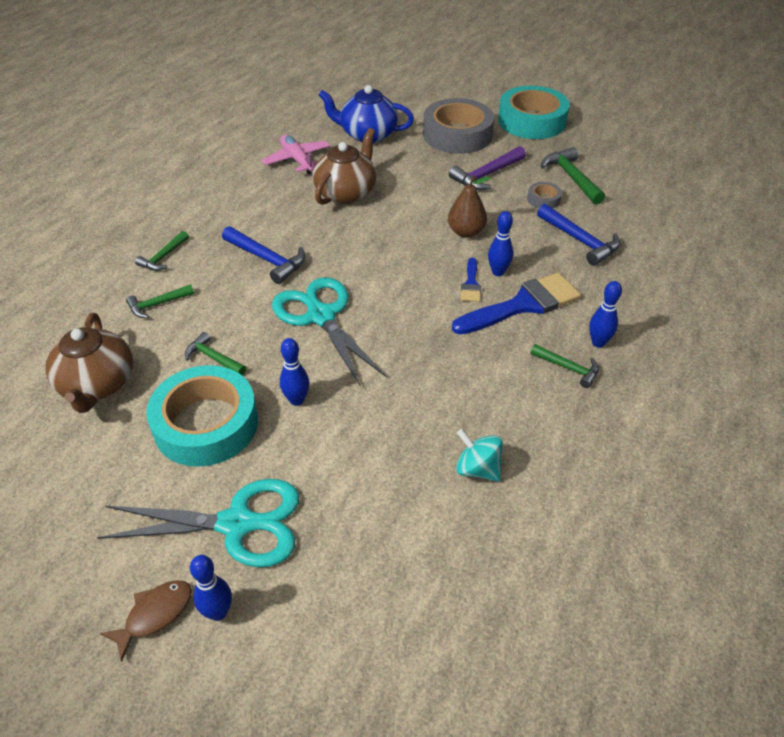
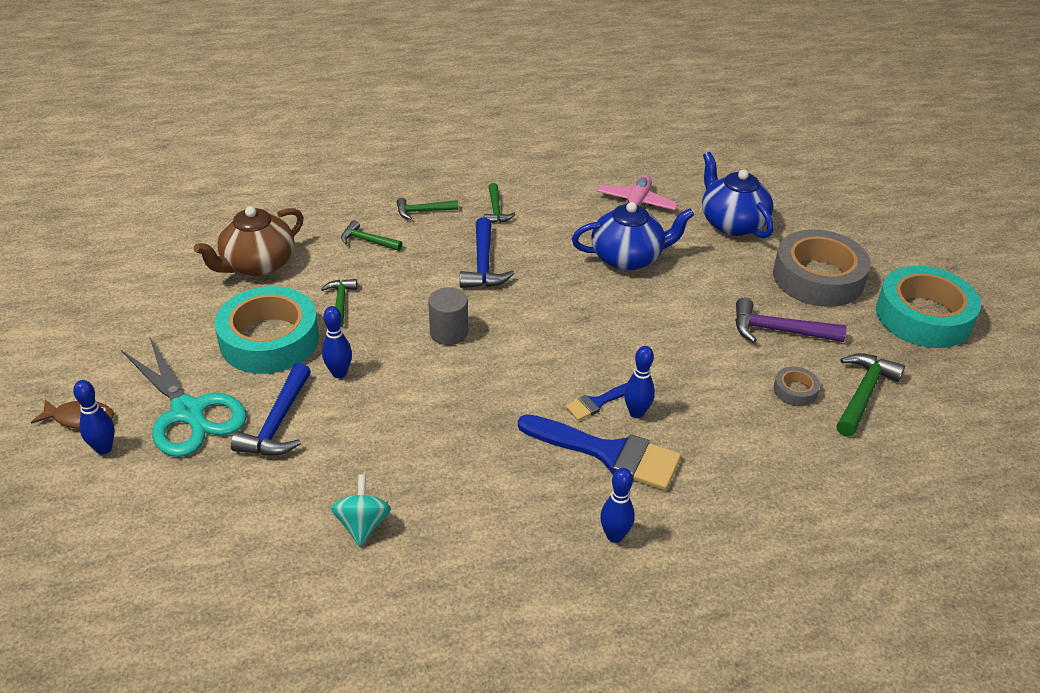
camera: 50 degrees right, 5 degrees down
turquoise scissors [272,277,387,387] -> grey cylinder [428,287,468,345]
brown teapot [313,128,376,205] -> blue teapot [572,202,694,271]
brown pear [448,176,491,238] -> none
green hammer [530,344,599,388] -> green hammer moved to [484,183,515,223]
blue hammer [537,204,620,266] -> blue hammer moved to [231,363,311,455]

